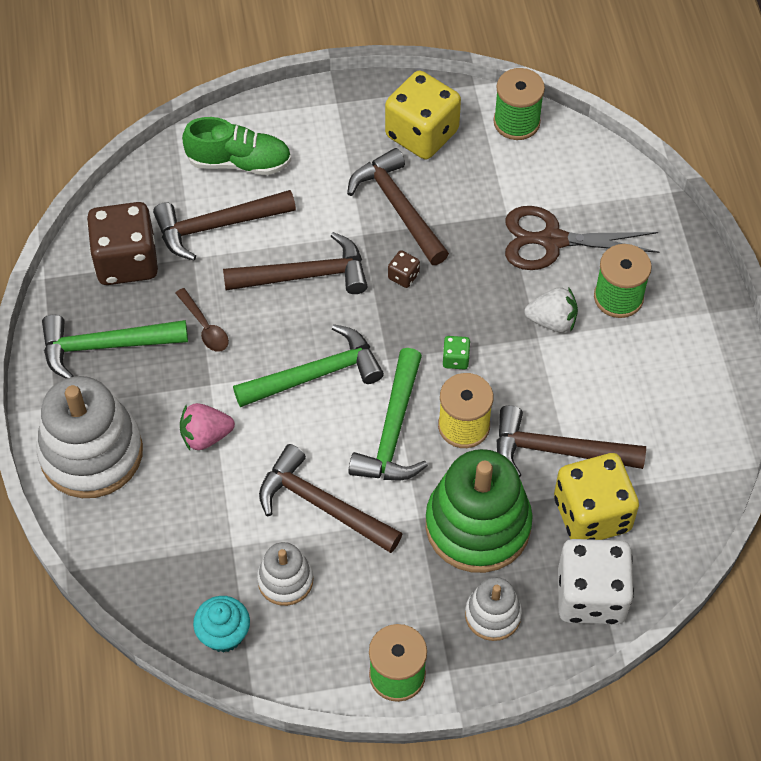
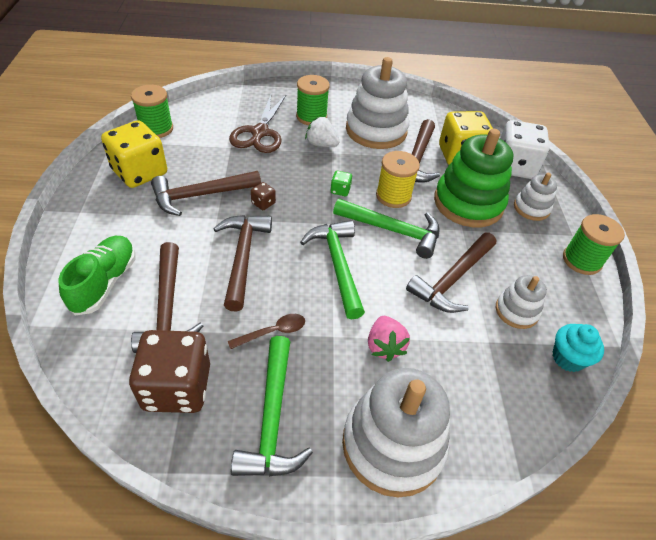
camera: 85 degrees left, 10 degrees down
white strawberry [524,287,578,333] -> white strawberry turned 75 degrees counterclockwise [305,116,340,147]
none -> white stacking toy [346,57,409,149]

